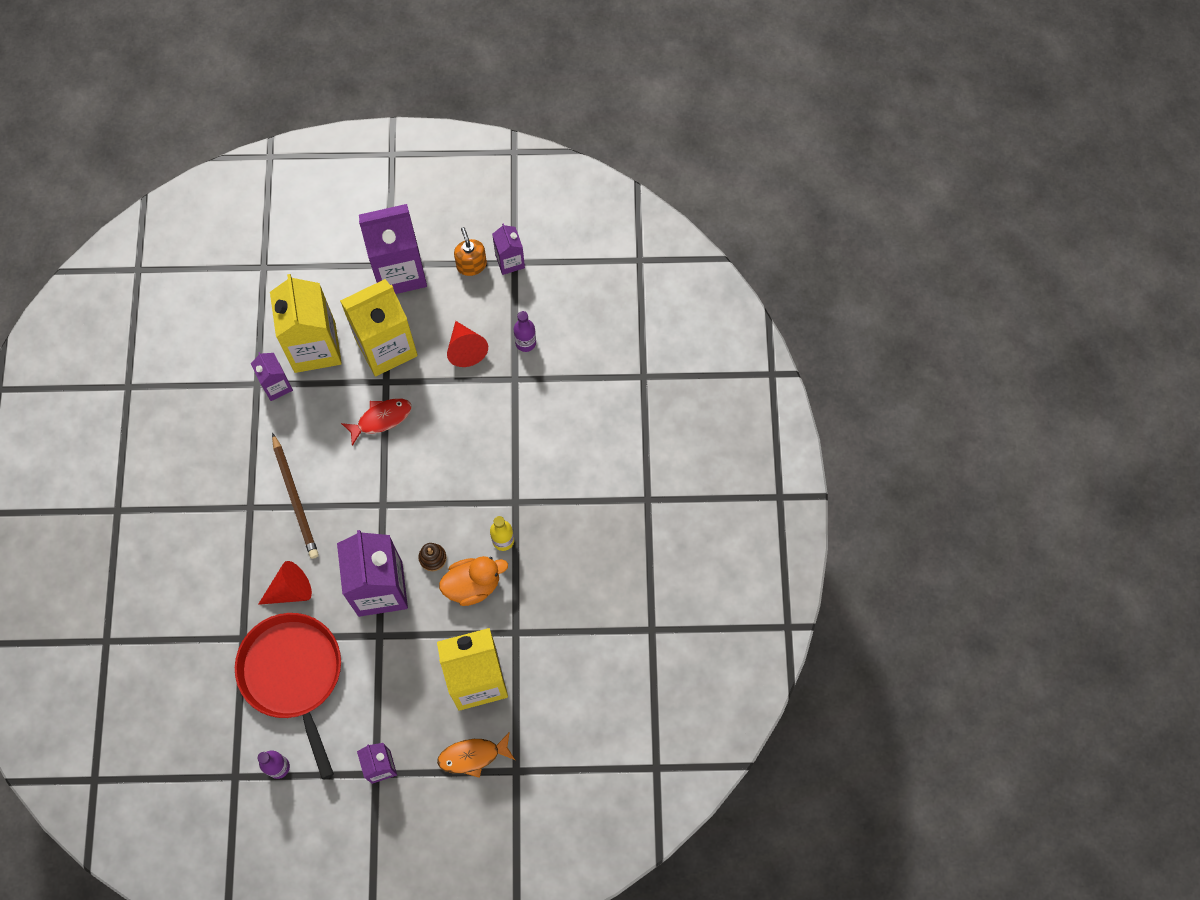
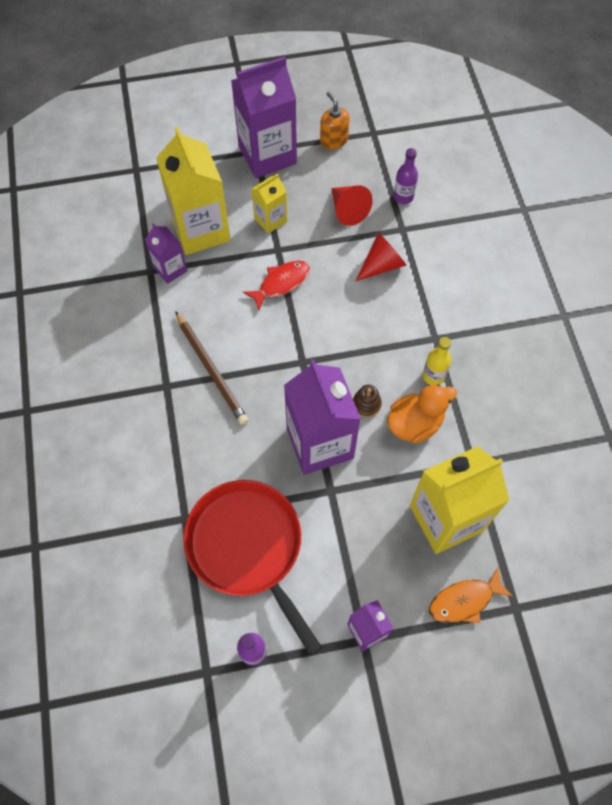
camera: 10 degrees left, 5 degrees down
red cone [258,561,312,605] -> red cone moved to [356,232,406,281]
yellow carton [340,279,418,377] -> yellow carton [251,174,287,234], size x0.51
purple carton [492,223,525,275] -> none

